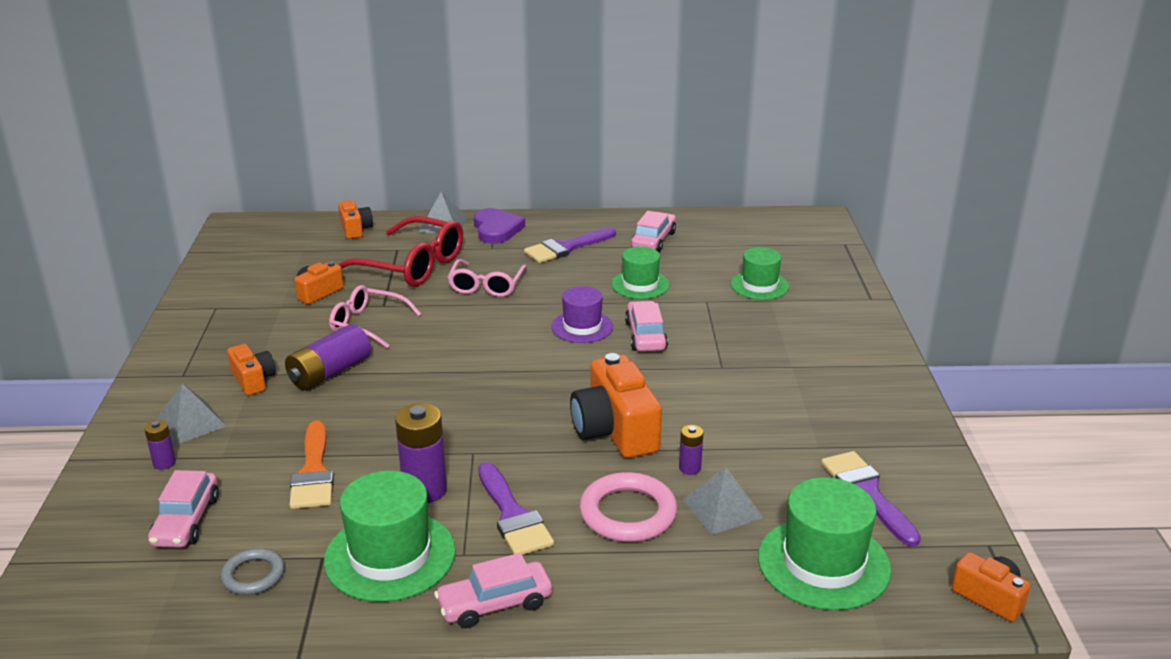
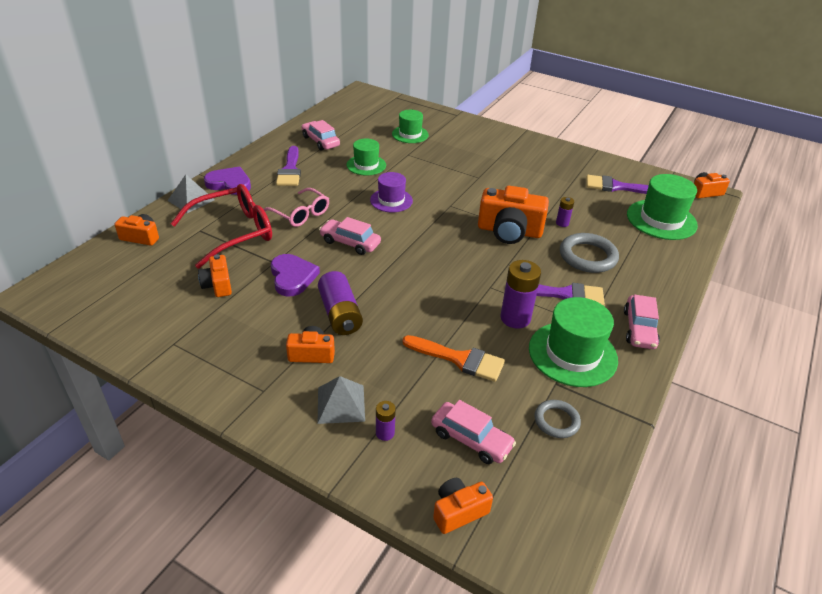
camera: 60 degrees left, 10 degrees up
pink glasses [329,285,421,348] -> purple heart [271,254,320,297]
pink ring [580,472,677,542] -> grey ring [560,233,619,273]
pink car [625,301,668,352] -> pink car moved to [319,217,381,255]
grey pyramid [682,467,763,535] -> none
none -> orange camera [433,478,493,534]

